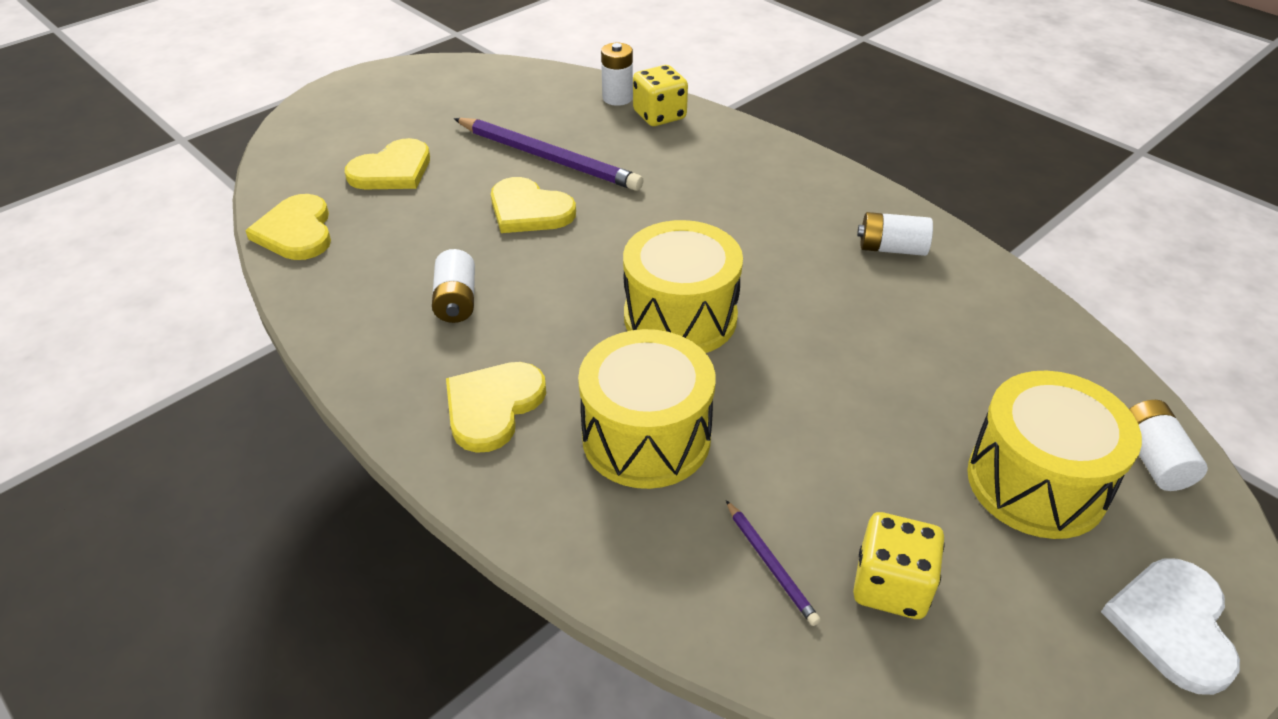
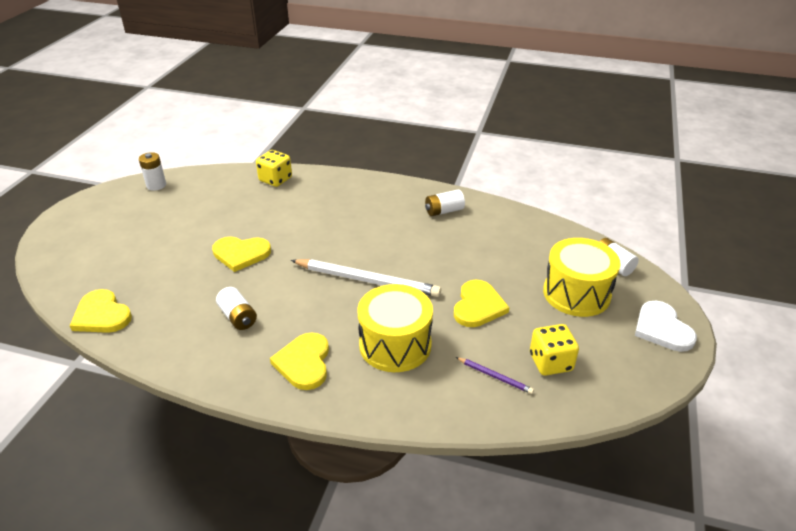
camera: 30 degrees left, 5 degrees down
yellow heart [345,138,430,189] -> yellow heart moved to [454,280,510,327]
purple pencil [454,118,643,191] -> none
white battery [601,43,633,106] -> white battery moved to [139,152,166,191]
yellow drum [623,220,743,353] -> white pencil [291,259,441,297]

